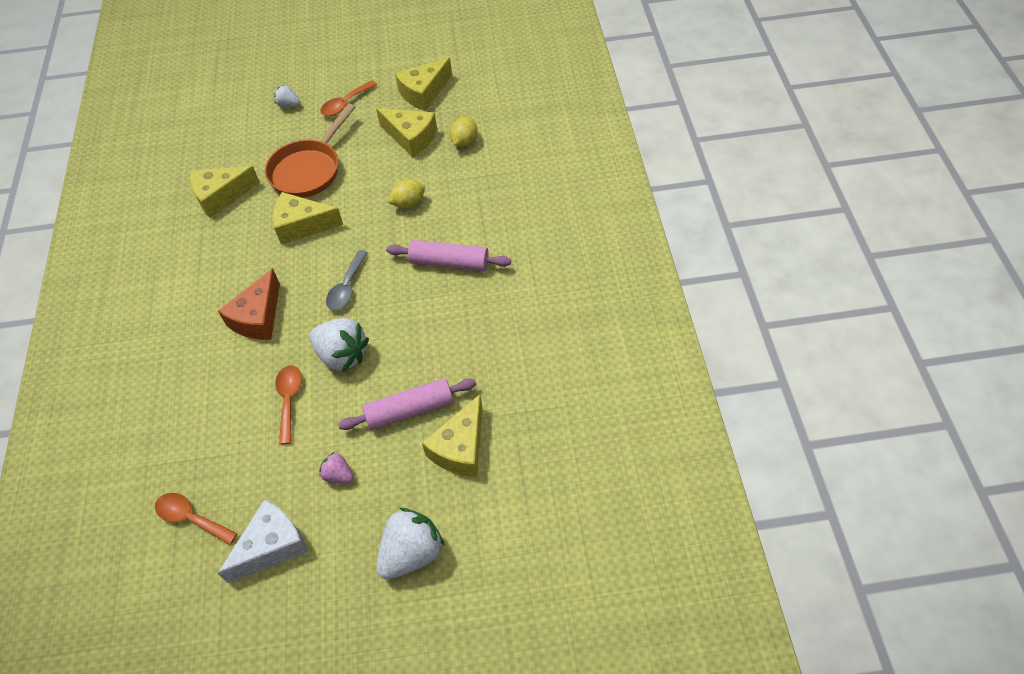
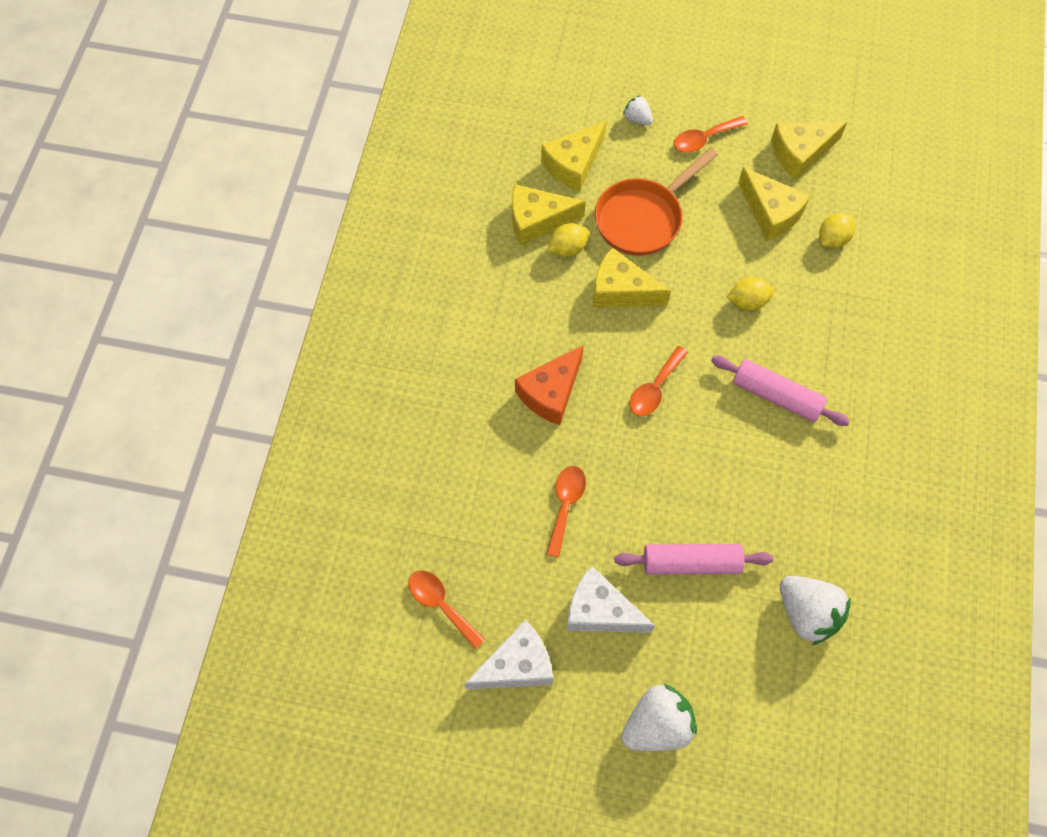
camera: 15 degrees right, 10 degrees up
white strawberry [309,318,369,372] -> white strawberry moved to [780,576,851,645]
pink strawberry [319,452,354,483] -> white cheese [567,566,655,633]
grey spoon [326,250,368,311] -> orange spoon [629,346,688,416]
yellow cheese [422,394,482,477] -> yellow cheese moved to [541,121,606,192]
none -> yellow lemon [547,223,589,257]

